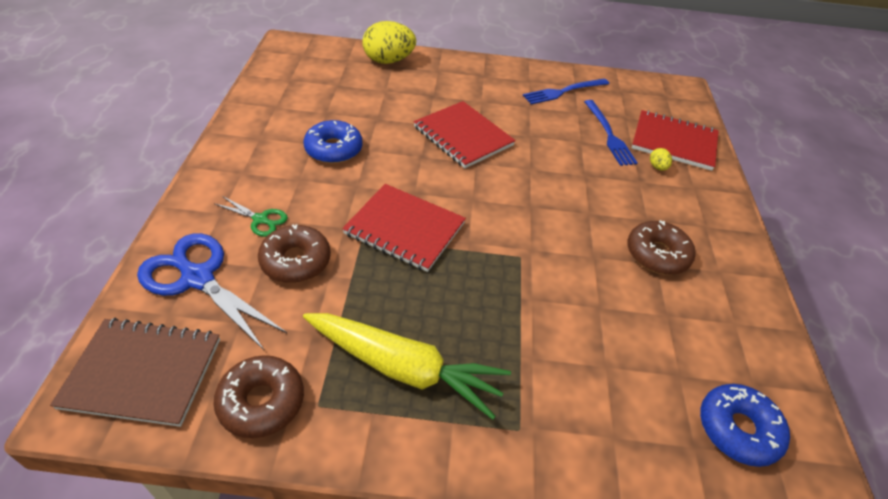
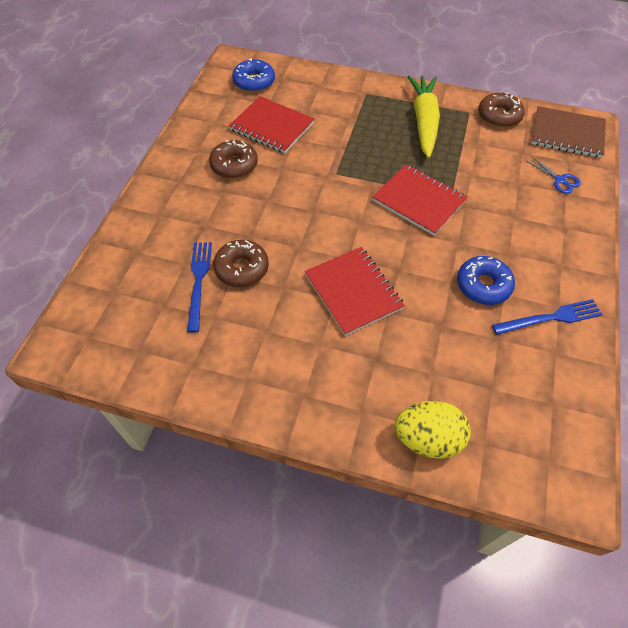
camera: 165 degrees left, 10 degrees up
blue scissors [137,233,287,350] -> blue scissors [526,156,581,194], size x0.50
green scissors [214,196,288,237] -> none
brown donut [258,224,331,283] -> brown donut moved to [213,240,269,287]
yellow carrot [303,313,511,420] -> yellow carrot turned 60 degrees clockwise [408,76,440,158]
blue fork [523,78,609,104] -> blue fork moved to [492,299,603,335]
red notebook [632,110,719,171] -> red notebook moved to [229,96,315,153]
yellow egg [650,148,672,171] -> none

